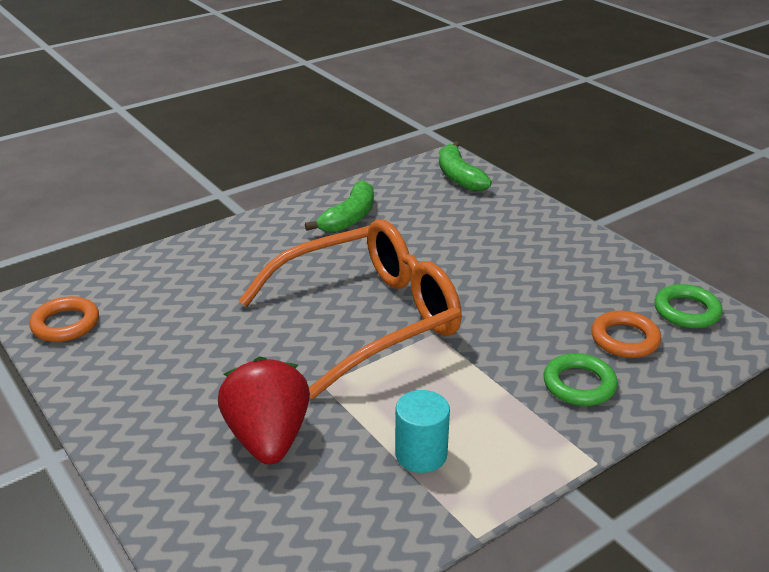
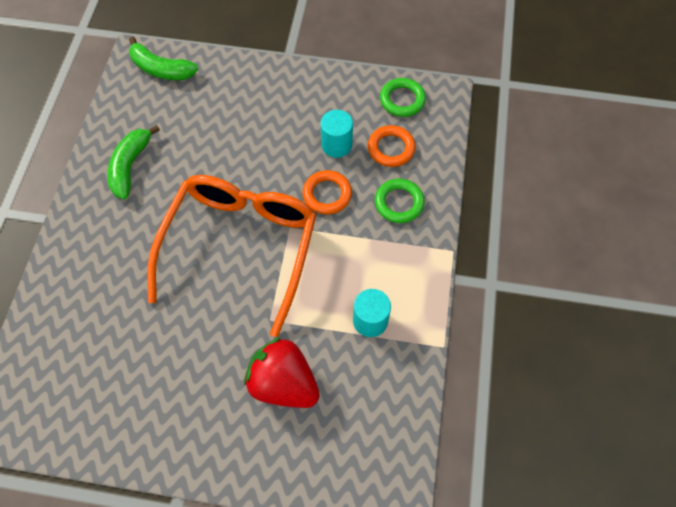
camera: 45 degrees left, 30 degrees up
orange ring [29,296,99,342] -> orange ring moved to [302,170,352,215]
green banana [305,180,374,233] -> green banana turned 150 degrees counterclockwise [107,125,160,199]
none -> turquoise cylinder [321,110,353,158]

